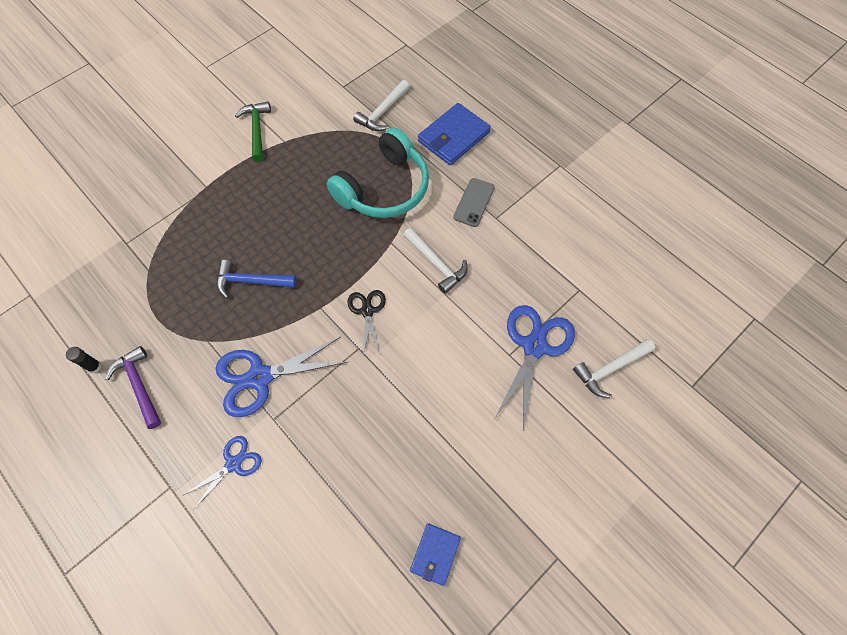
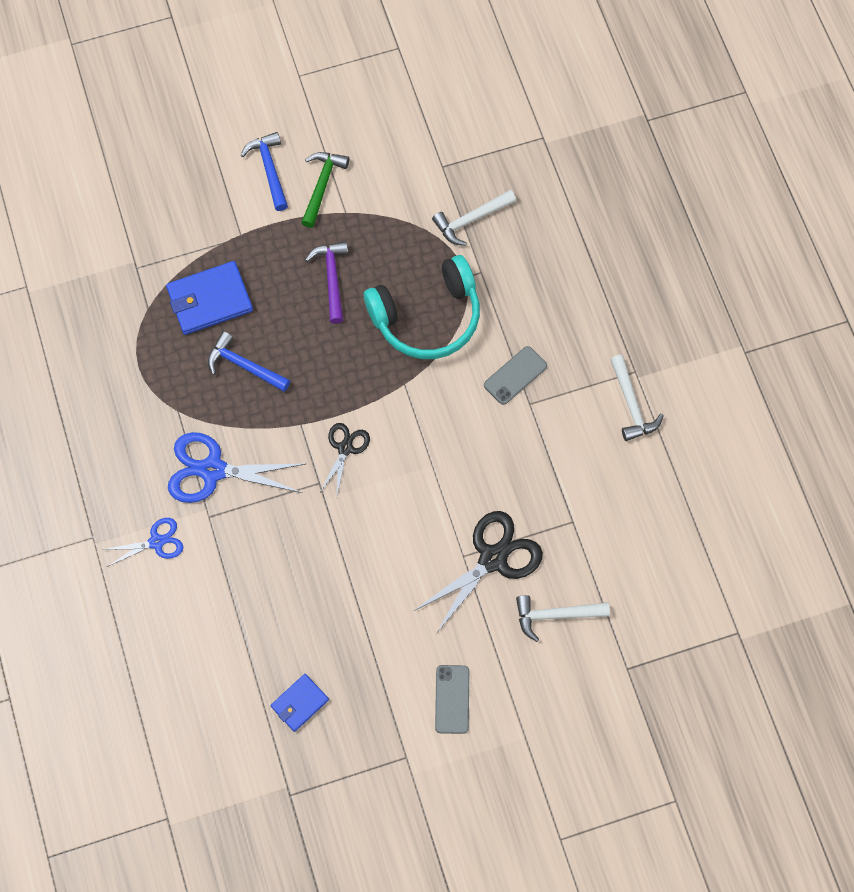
camera: 25 degrees right, 5 degrees up
black glue stick [66,347,102,373] -> none
purple hammer [105,346,161,429] -> purple hammer moved to [305,242,348,324]
white hammer [403,228,468,294] -> white hammer moved to [610,355,664,441]
blue wallet [418,103,491,165] -> blue wallet moved to [166,261,253,335]
blue scissors [494,305,575,430] -> black scissors [414,511,543,634]
none -> blue hammer [241,132,288,211]
none -> grey phone [435,665,469,734]

